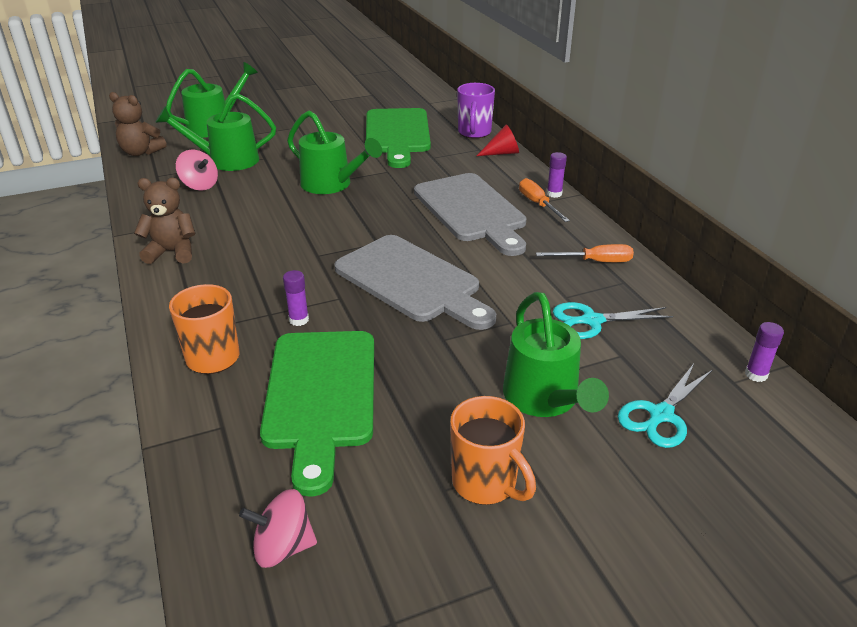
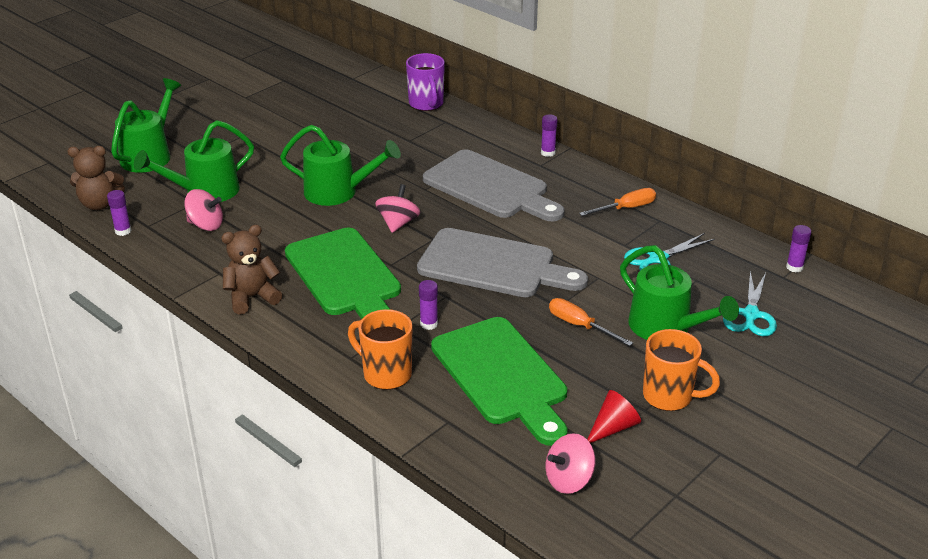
camera: 25 degrees left, 0 degrees up
green cutting board [366,108,431,168] -> green cutting board moved to [285,227,401,319]
red cone [477,124,519,156] -> red cone moved to [587,390,641,443]
orange screwdriver [519,178,570,222] -> orange screwdriver moved to [549,298,633,346]
none -> purple glue stick [107,190,131,236]
none -> pink spinning top [375,184,420,233]

